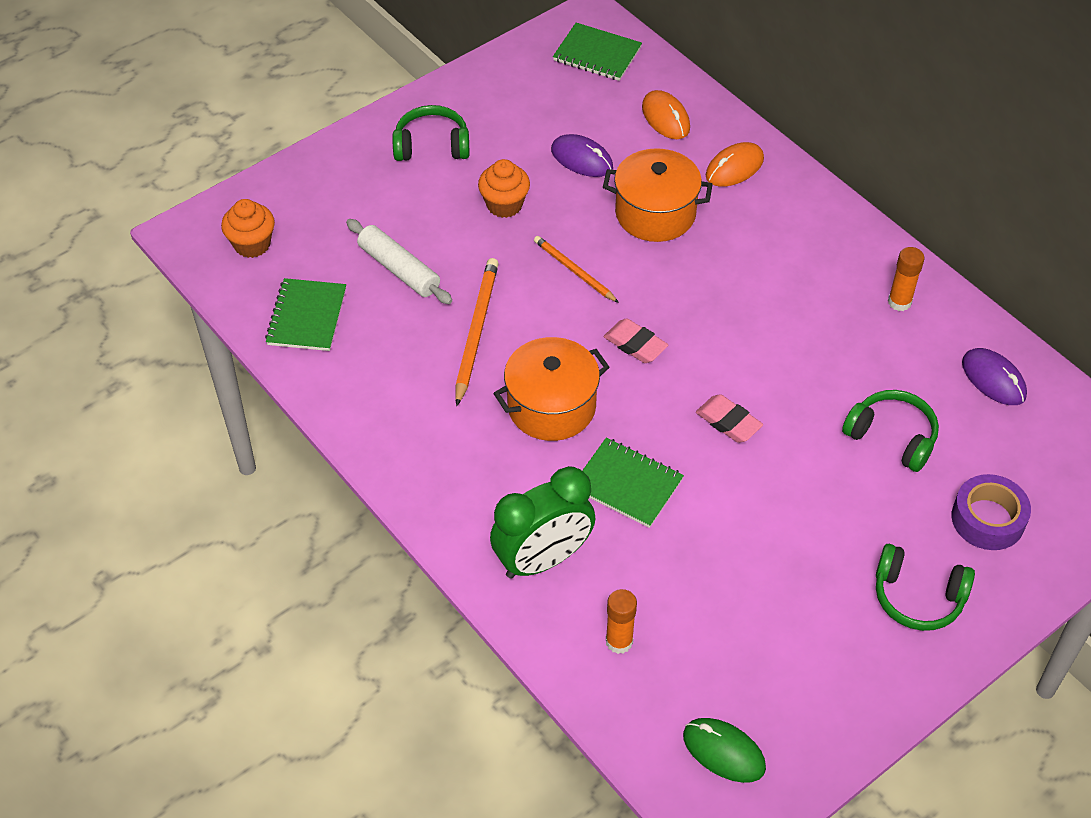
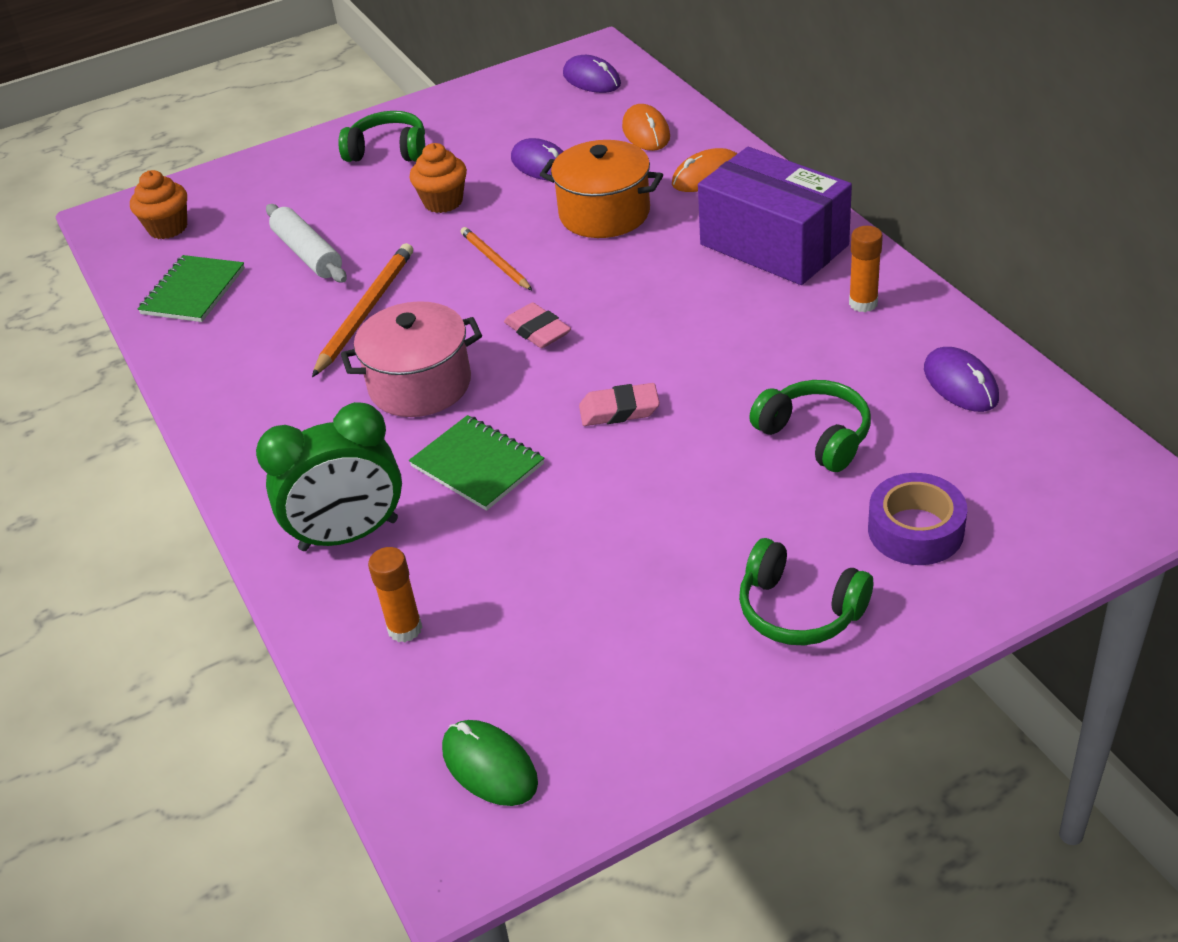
camera: 15 degrees right, 10 degrees down
orange pot [493,337,610,441] -> pink pot [341,301,482,417]
green notebook [553,23,642,81] -> purple mouse [563,55,621,93]
pink eraser [696,394,763,443] -> pink eraser turned 60 degrees counterclockwise [579,383,660,426]
none -> purple box [698,147,852,285]

